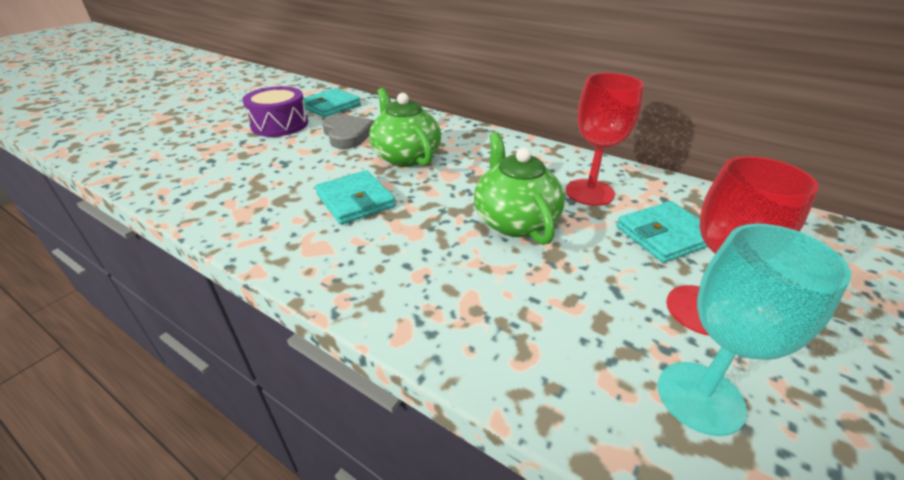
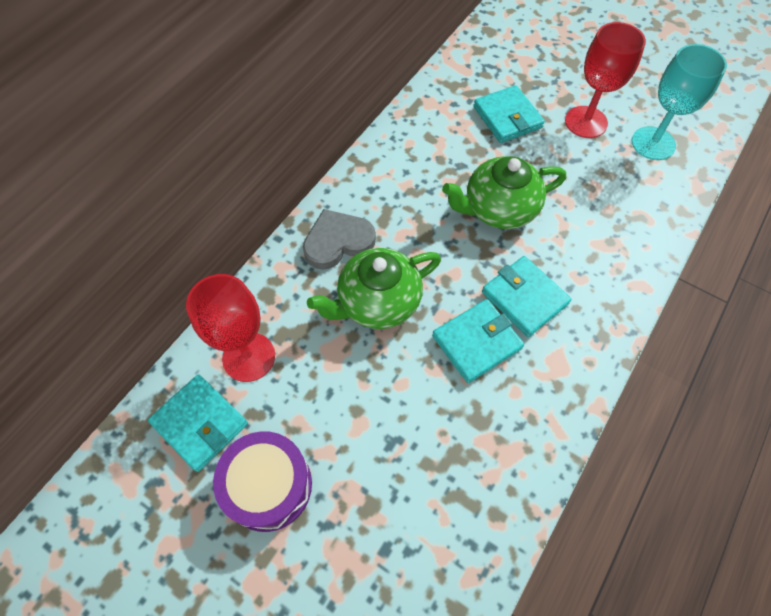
camera: 90 degrees left, 25 degrees up
grey heart [322,114,374,149] -> grey heart moved to [303,209,376,270]
red goblet [566,73,644,206] -> red goblet moved to [186,274,275,382]
none -> turquoise wallet [482,256,571,337]

